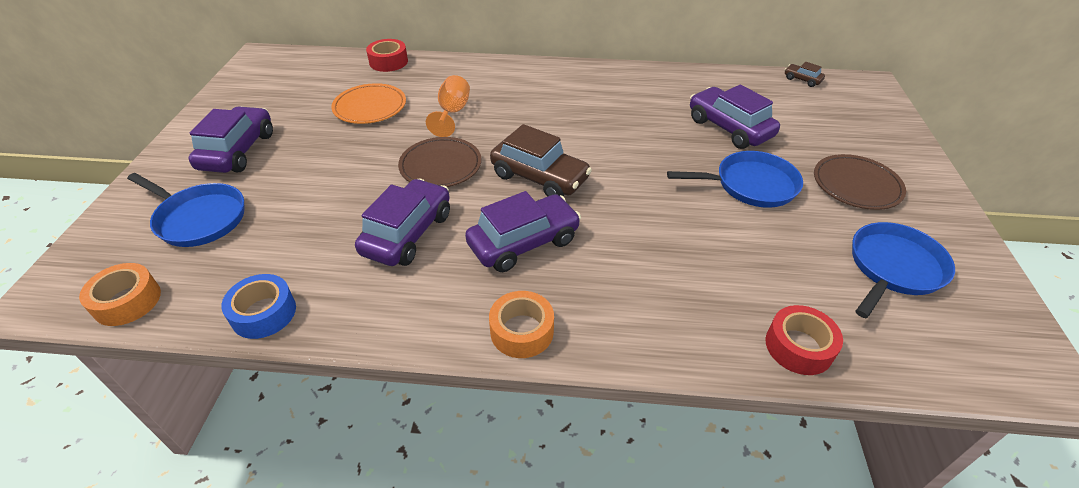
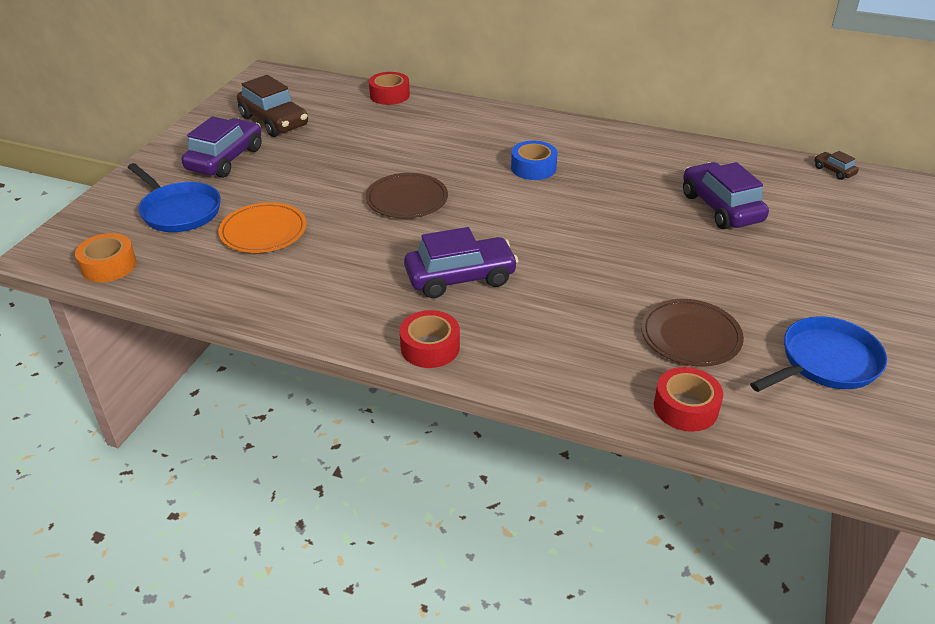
camera: 15 degrees right, 5 degrees down
blue tape [221,274,296,339] -> blue tape moved to [511,141,558,180]
orange plate [331,83,406,124] -> orange plate moved to [218,202,306,253]
purple car [355,179,450,266] -> none
orange goblet [426,75,470,137] -> none
orange tape [489,291,554,358] -> red tape [400,310,460,368]
brown car [490,124,592,197] -> brown car moved to [237,75,308,137]
blue pan [667,151,803,208] -> none
brown plate [814,154,906,210] -> brown plate moved to [641,299,744,367]

